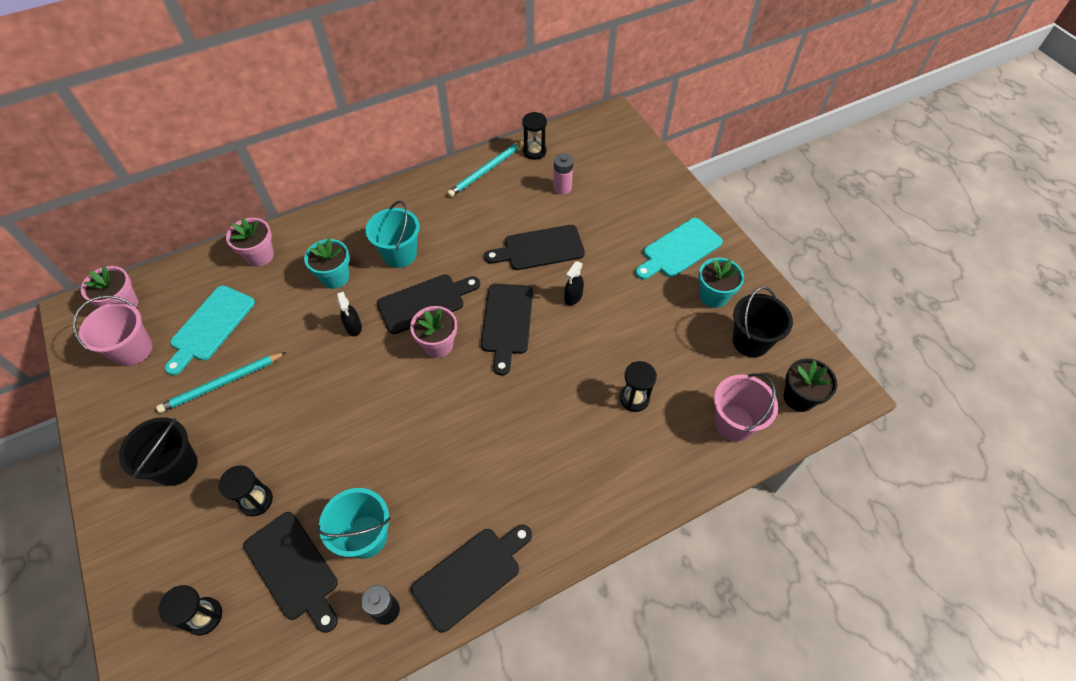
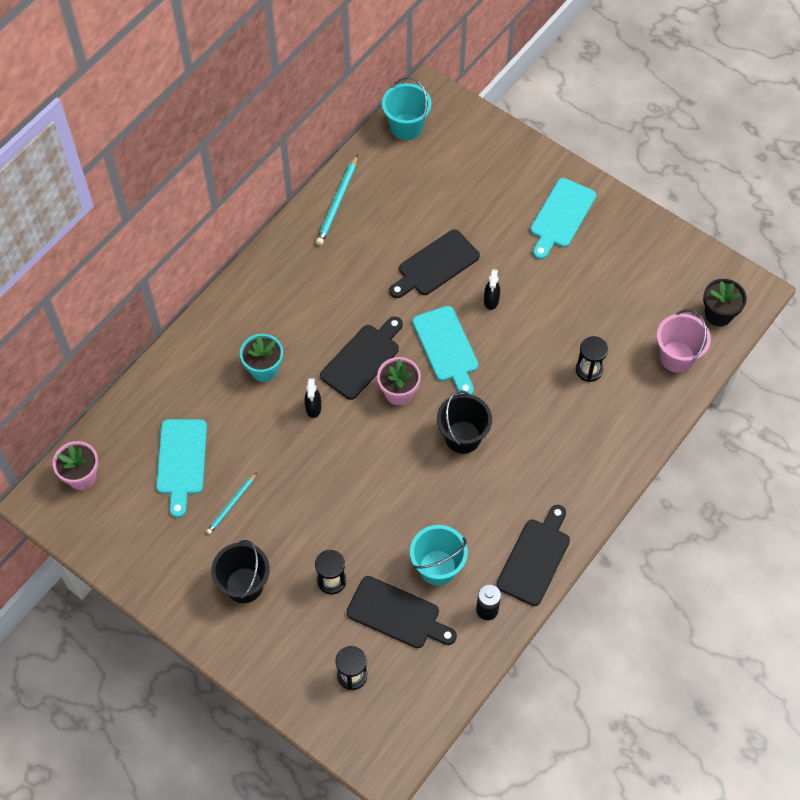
camera: 25 degrees left, 5 degrees up
pink bucket [73,296,153,366] -> none
turquoise pencil [156,352,286,413] -> turquoise pencil [206,473,257,534], size x0.64
pink flower pot [226,218,274,267] -> none
black spray bottle [337,291,362,336] -> black spray bottle turned 45 degrees clockwise [305,378,321,418]
turquoise bucket [366,201,420,268] -> turquoise bucket moved to [382,77,431,140]
black cutting board [481,284,533,376] -> turquoise cutting board [412,306,478,395]
black hourglass [522,112,547,160] -> none
pink battery [553,153,573,195] -> none
turquoise flower pot [698,258,744,308] -> none
black bucket [733,287,793,357] -> black bucket moved to [437,390,492,454]

